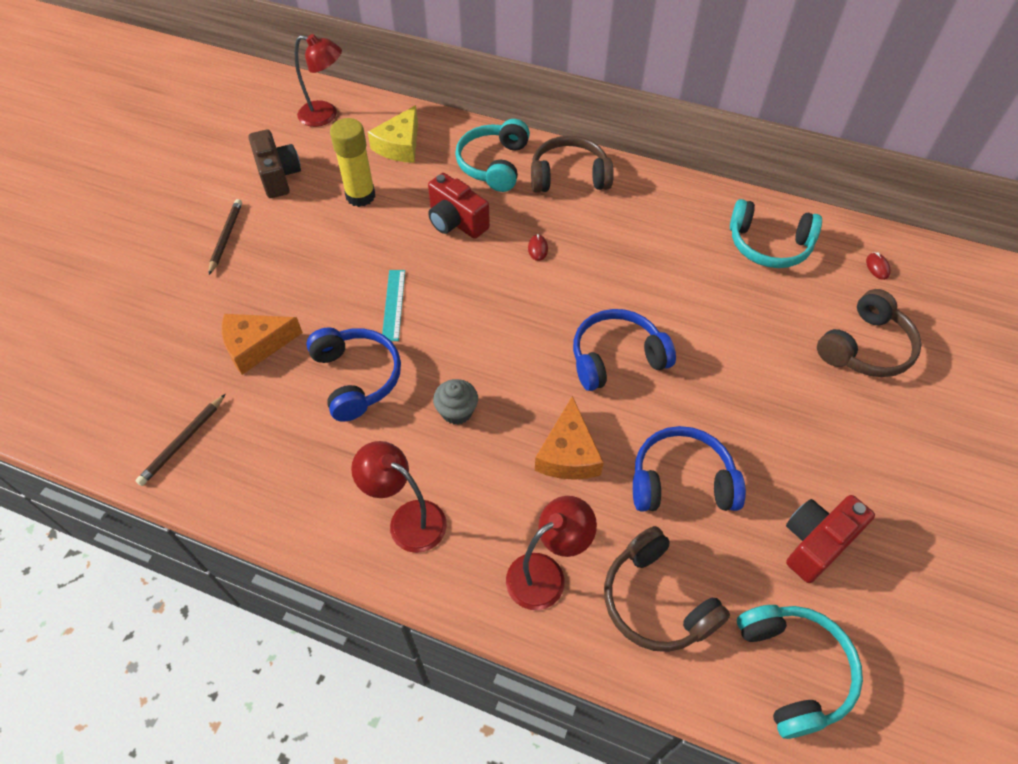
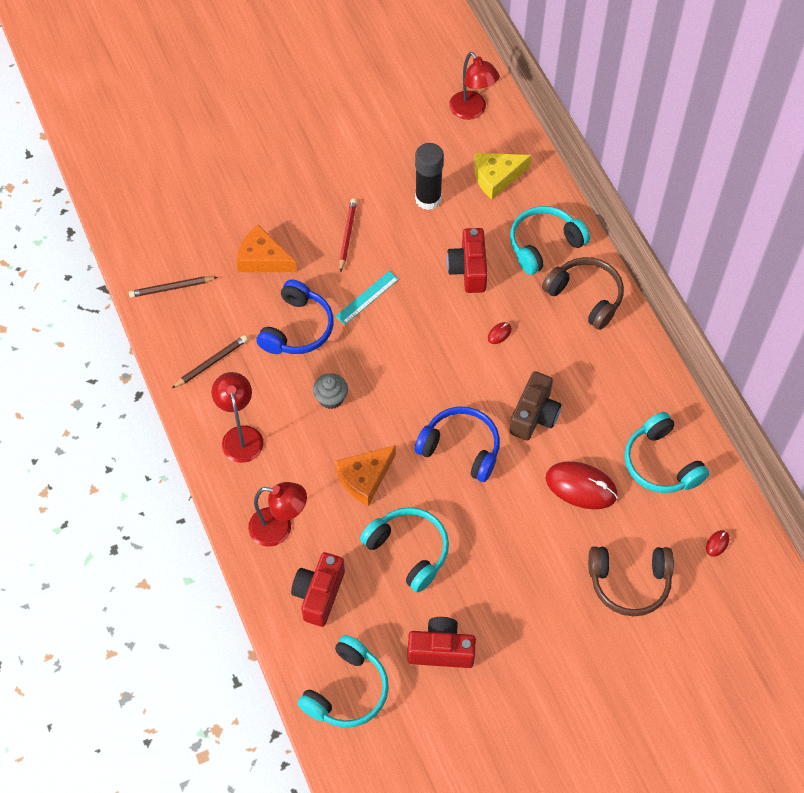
camera: 45 degrees right, 5 degrees up
brown pencil [209,199,242,275] -> brown pencil moved to [172,335,248,388]
brown camera [249,130,301,198] -> brown camera moved to [509,371,561,441]
yellow glue stick [330,118,376,207] -> black glue stick [415,143,444,210]
brown headphones [604,526,730,652] -> red camera [291,552,345,627]
blue headphones [633,426,746,511] -> turquoise headphones [360,507,449,592]
none -> red pencil [339,199,357,272]
none -> red mouse [545,461,618,509]

